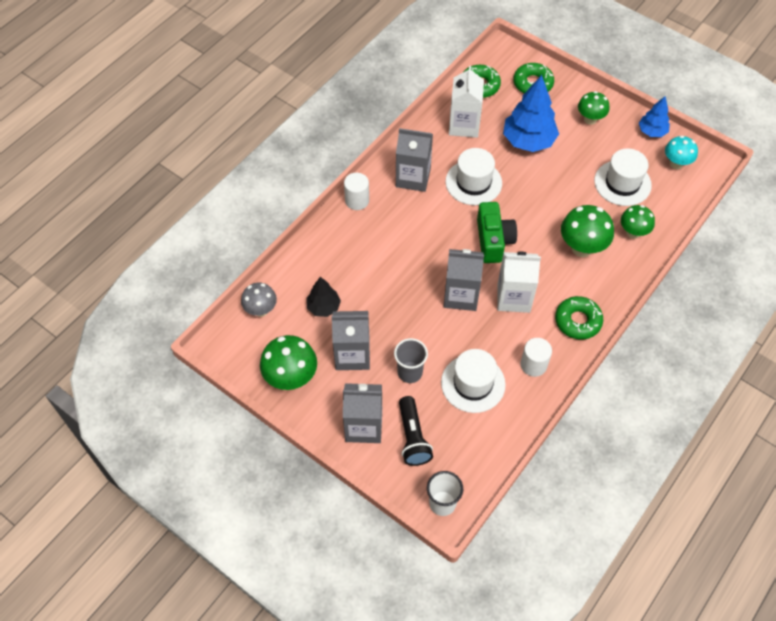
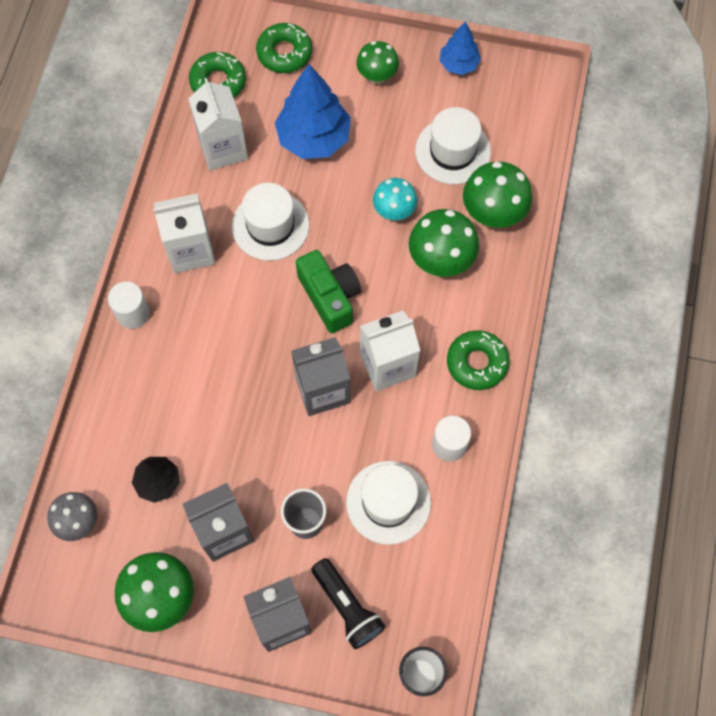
camera: 25 degrees left, 10 degrees up
grey carton [396,128,433,192] -> white carton [153,193,215,273]
green mushroom [621,205,655,239] -> green mushroom [463,161,532,228], size x1.53
turquoise mushroom [665,135,698,169] -> turquoise mushroom moved to [373,178,418,220]

